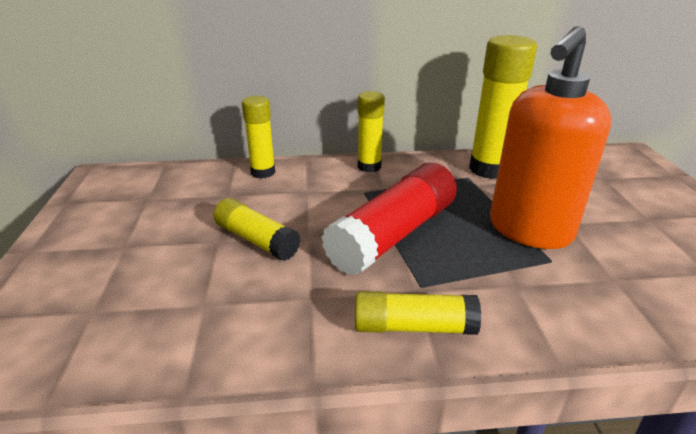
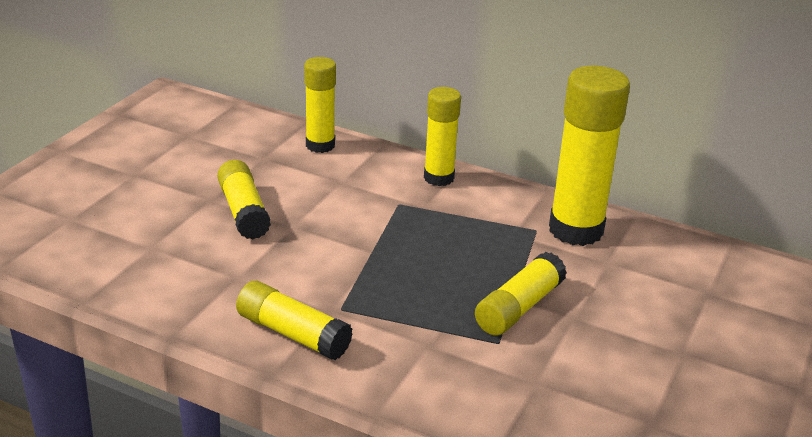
camera: 30 degrees right, 0 degrees up
red glue stick [322,163,457,276] -> none
orange soap dispenser [490,26,612,249] -> yellow glue stick [475,252,567,335]

